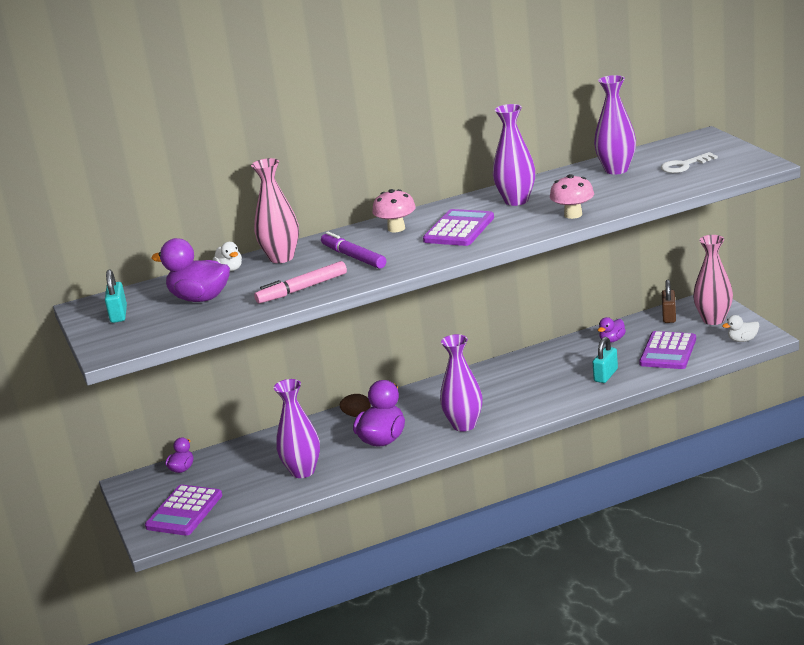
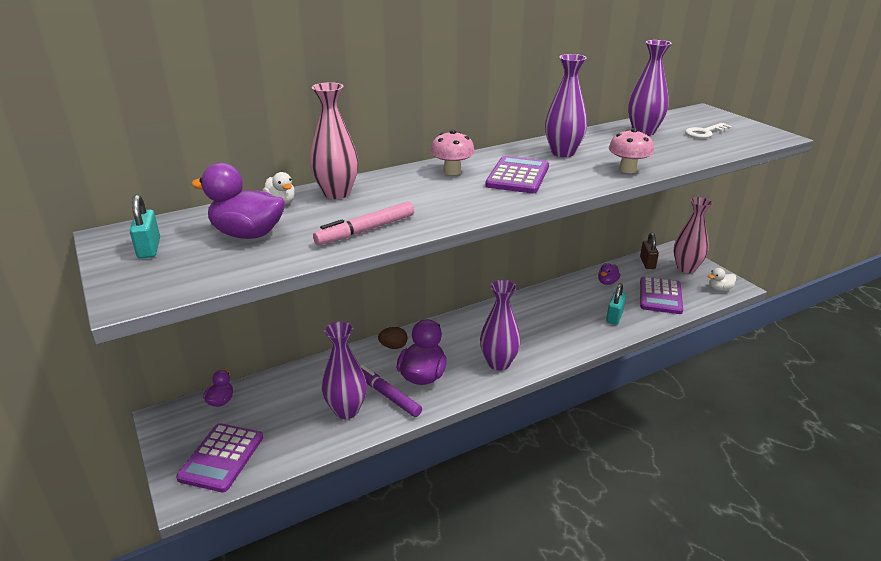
camera: 10 degrees left, 5 degrees up
purple marker [321,232,386,269] -> purple marker moved to [360,365,422,417]

